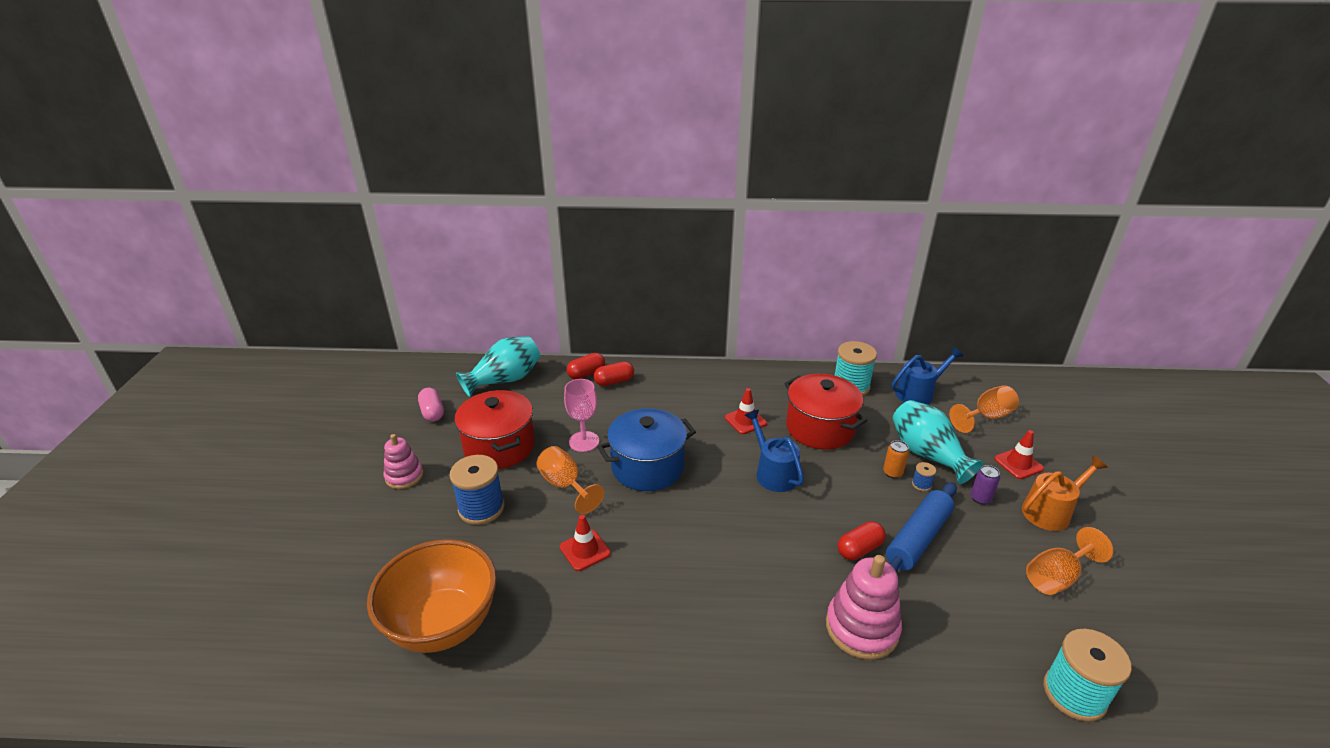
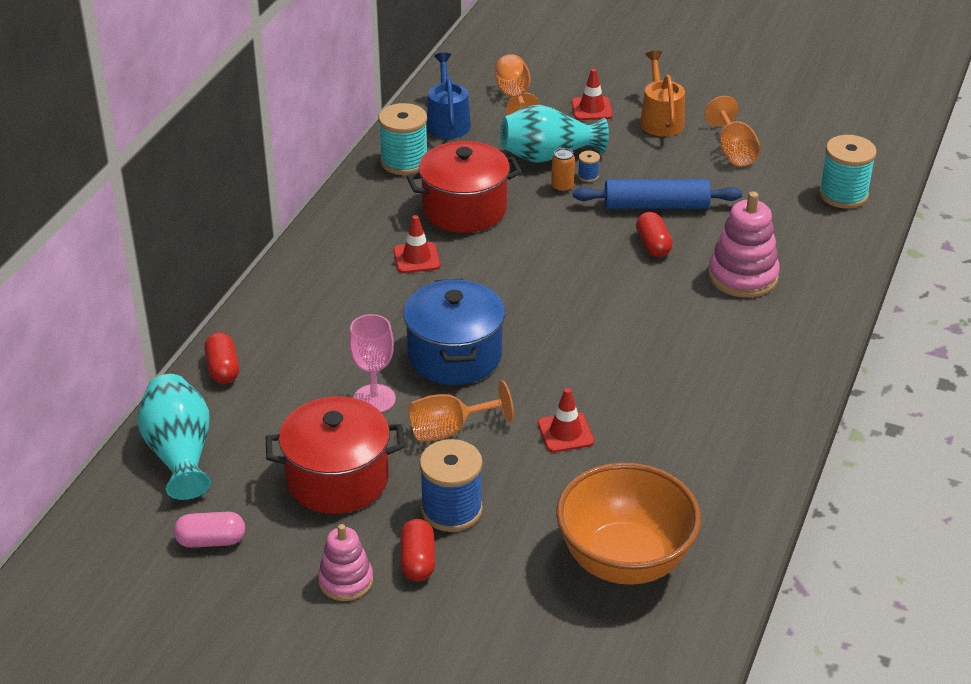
camera: 70 degrees left, 5 degrees up
red capsule [594,361,634,386] -> red capsule moved to [400,519,435,581]
blue watering can [745,410,804,492] -> none
blue rolling pin [886,482,957,573] -> blue rolling pin turned 60 degrees counterclockwise [573,179,742,209]
purple can [971,465,1000,505] -> none

